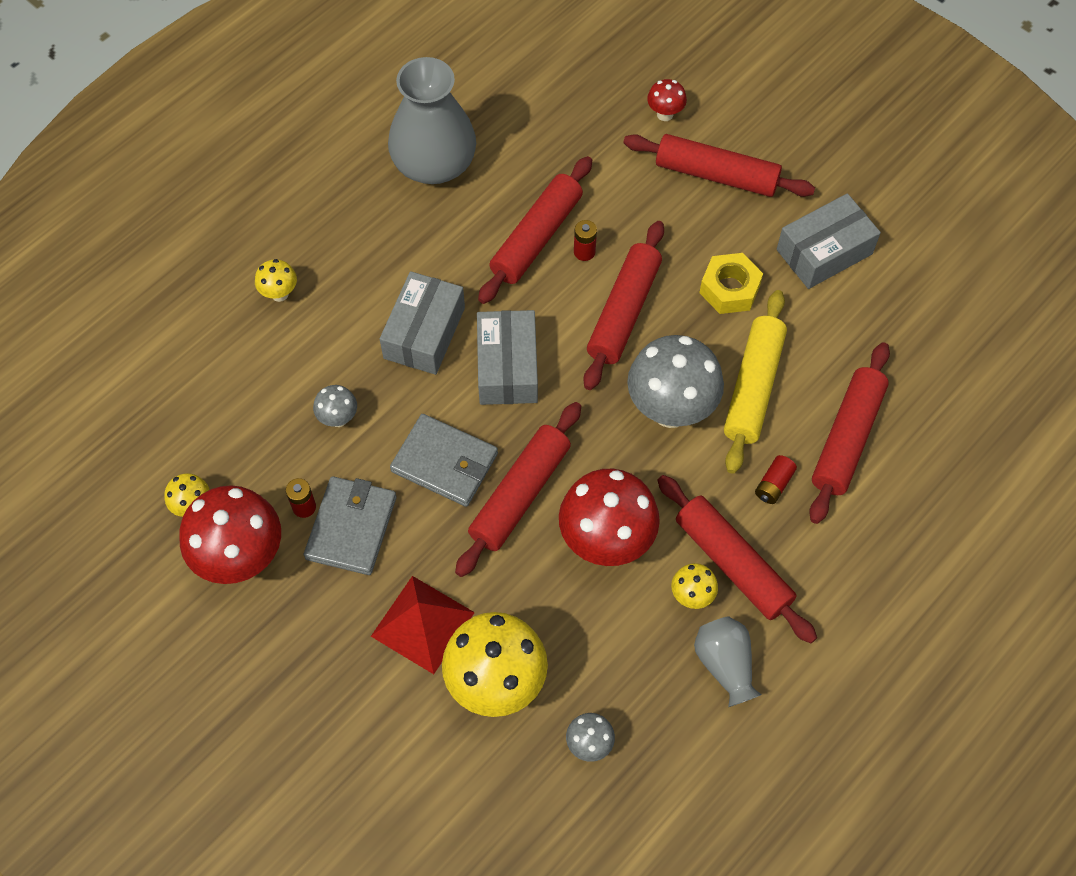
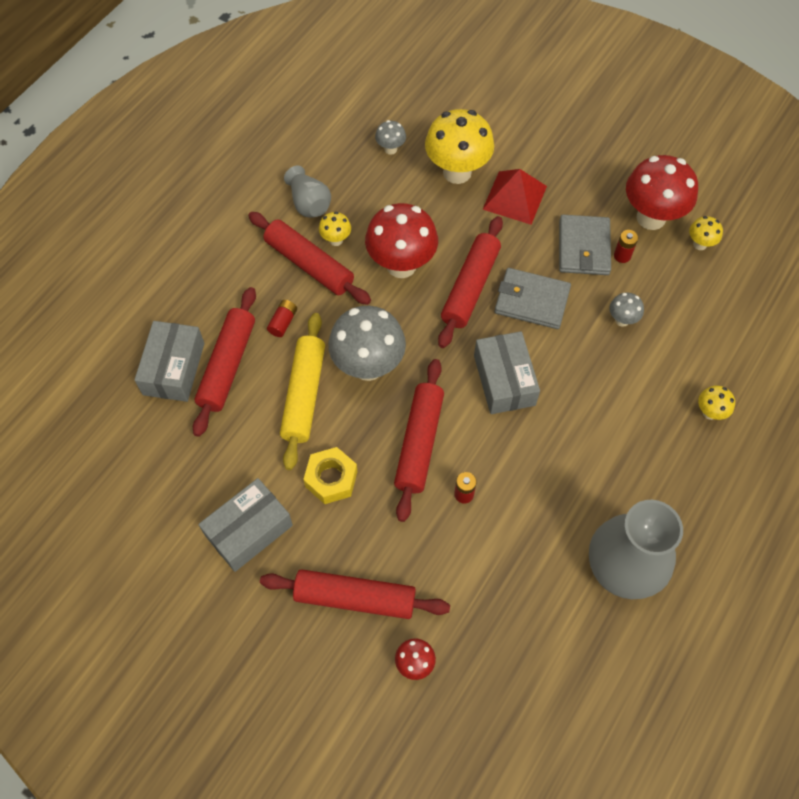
camera: 170 degrees right, 0 degrees up
grey box [380,271,465,375] -> grey box moved to [134,321,204,402]
red rolling pin [478,156,592,304] -> none

